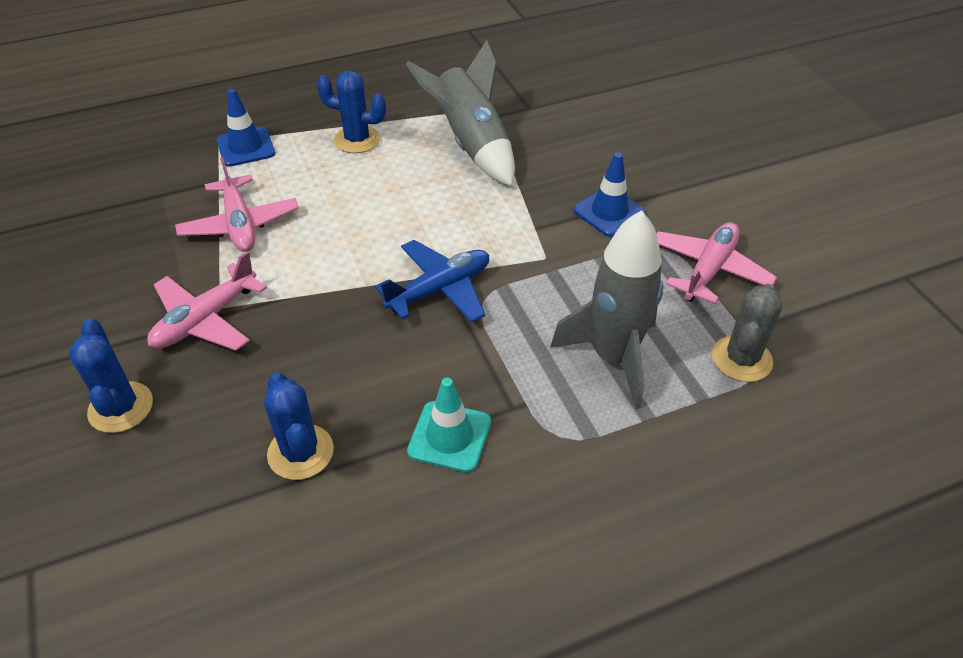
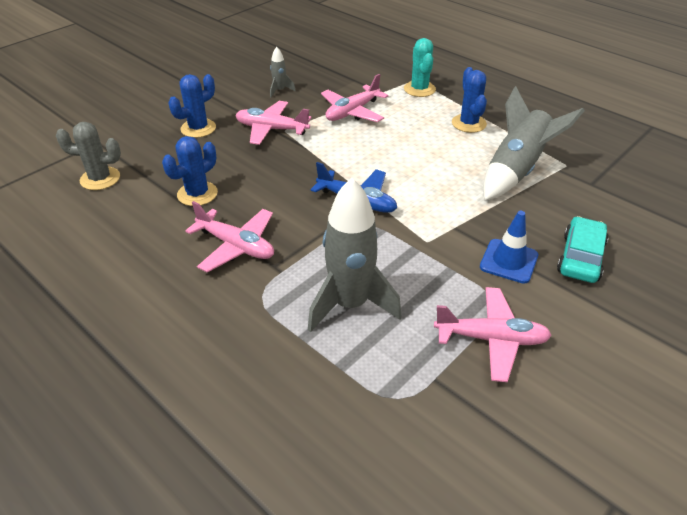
camera: 65 degrees right, 5 degrees down
blue traffic cone [217,89,275,167] -> turquoise cactus [404,38,436,97]
turquoise traffic cone [407,378,491,473] -> pink plane [185,201,274,273]
grey cactus [712,284,782,382] -> grey cactus moved to [56,122,121,190]
none -> grey rocket [270,47,296,97]
none -> turquoise car [557,216,608,283]

